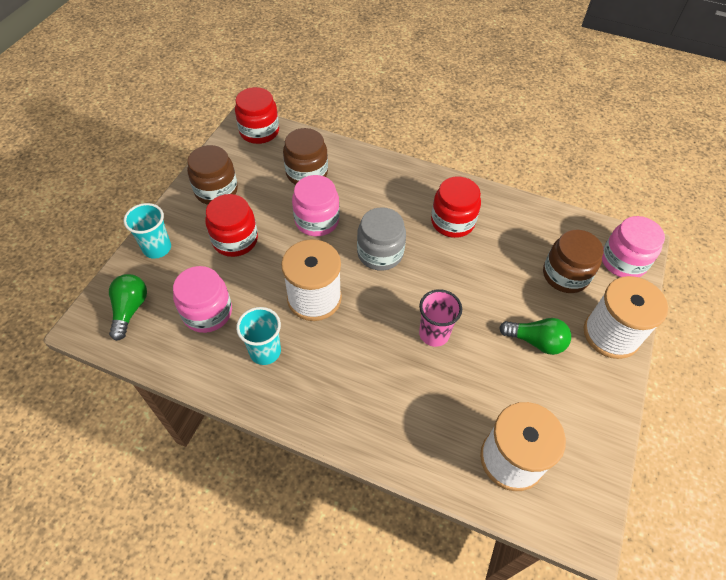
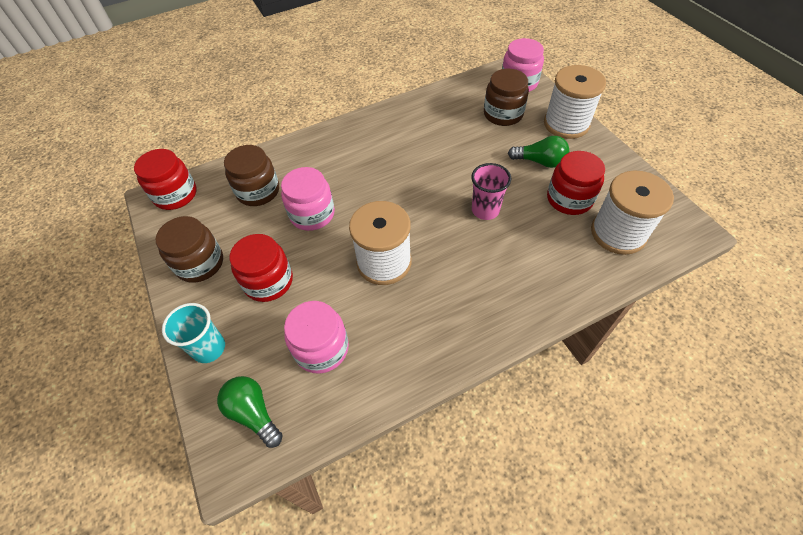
camera: 45 degrees left, 0 degrees up
turquoise cup [236,307,281,365] -> none
grey jar [357,207,406,271] -> none
red jar [431,177,481,238] -> red jar moved to [547,151,605,215]
green light bulb [499,318,571,355] -> green light bulb turned 45 degrees clockwise [508,136,569,168]

